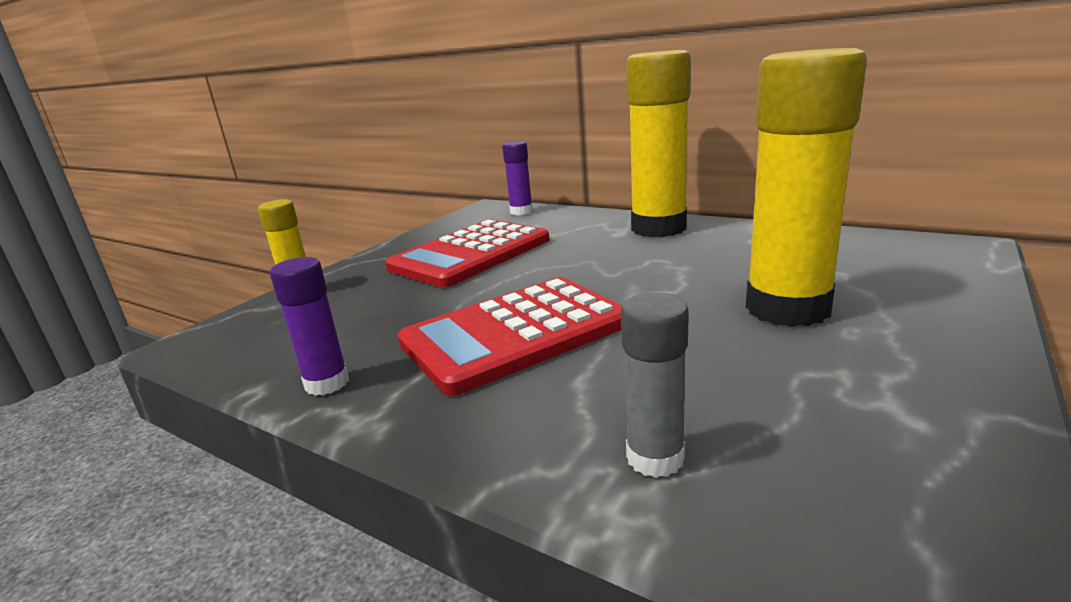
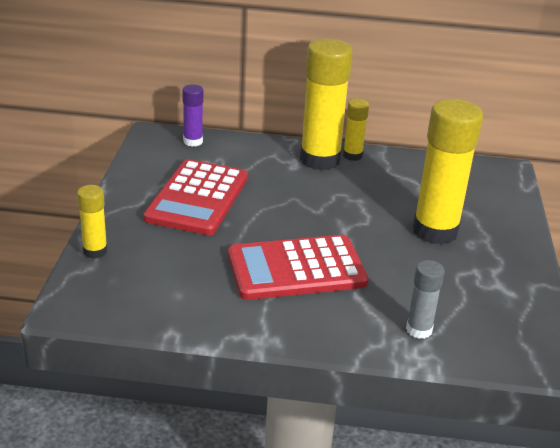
camera: 30 degrees left, 10 degrees up
purple glue stick [270,257,349,396] -> none
red calculator [397,277,622,396] -> red calculator turned 45 degrees clockwise [228,235,369,300]
none -> yellow glue stick [343,99,369,161]

